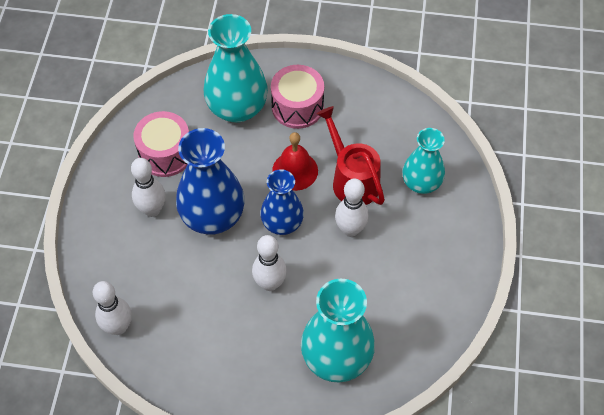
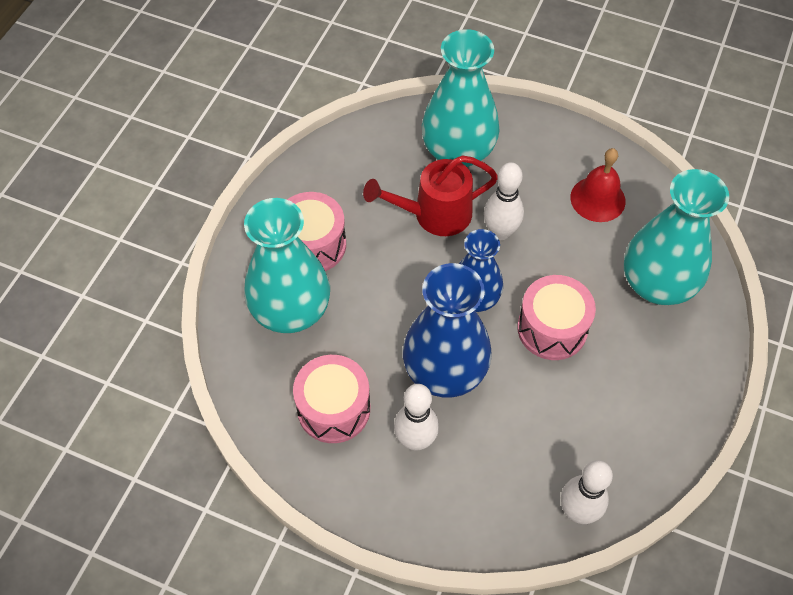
camera: 75 degrees left, 0 degrees up
white bowling pin [252,235,287,291] -> pink drum [517,275,596,360]
red bell [272,132,318,191] -> red bell moved to [570,148,625,222]
turquoise vase [402,128,445,194] -> turquoise vase [422,29,500,167], size x1.57

